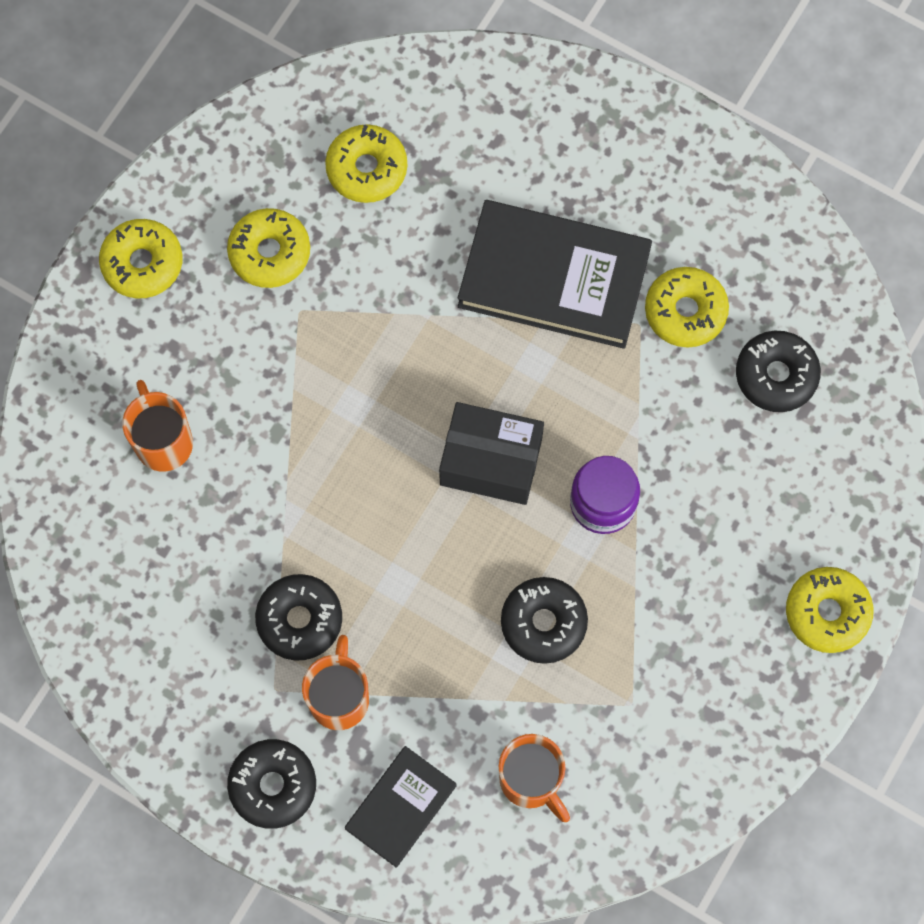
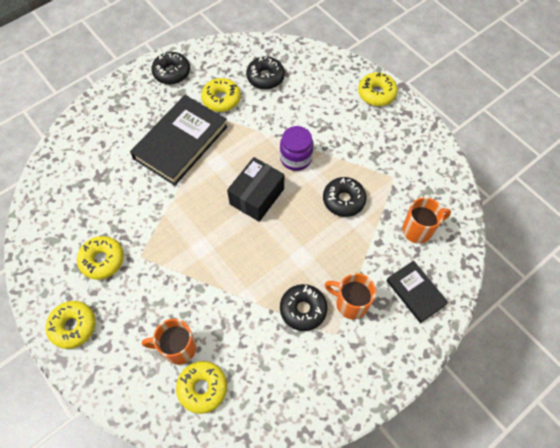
camera: 70 degrees left, 10 degrees down
black donut [227,739,316,829] -> black donut moved to [151,52,190,84]
yellow donut [325,124,407,203] -> yellow donut moved to [176,361,227,414]

